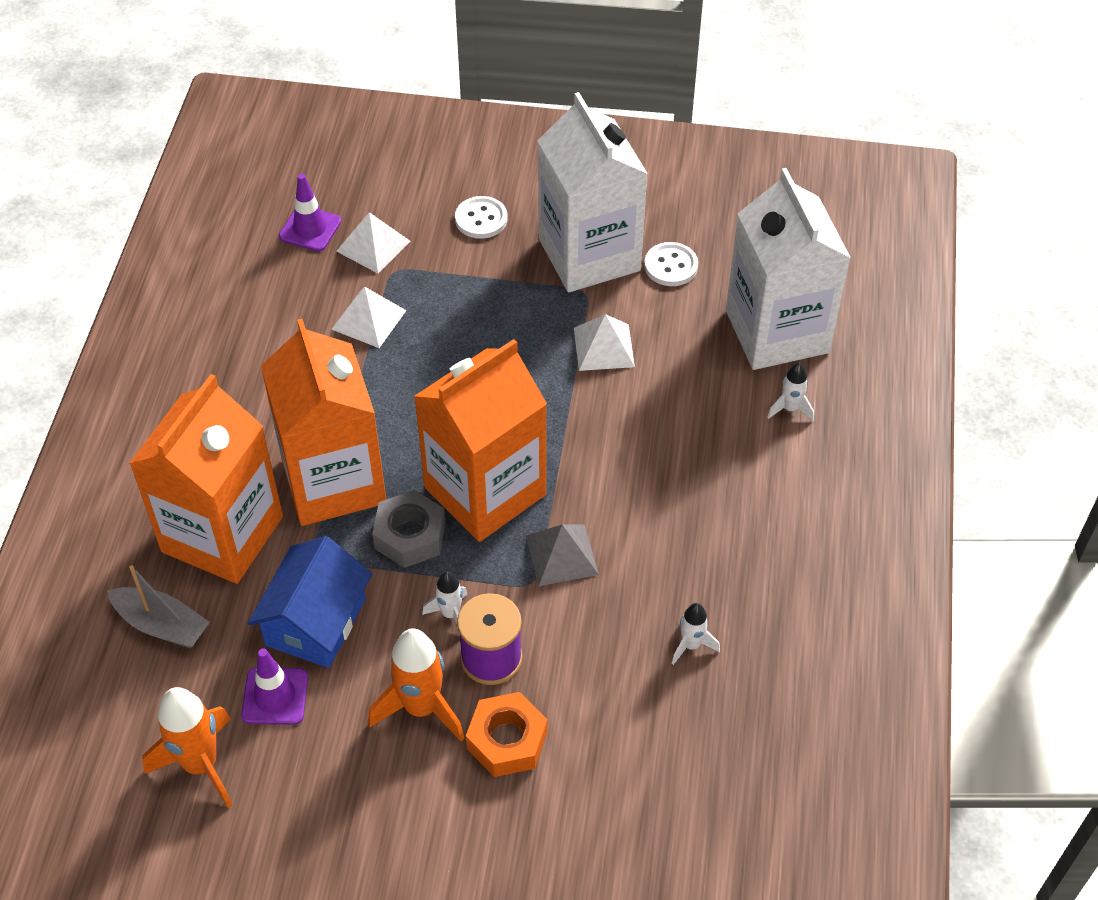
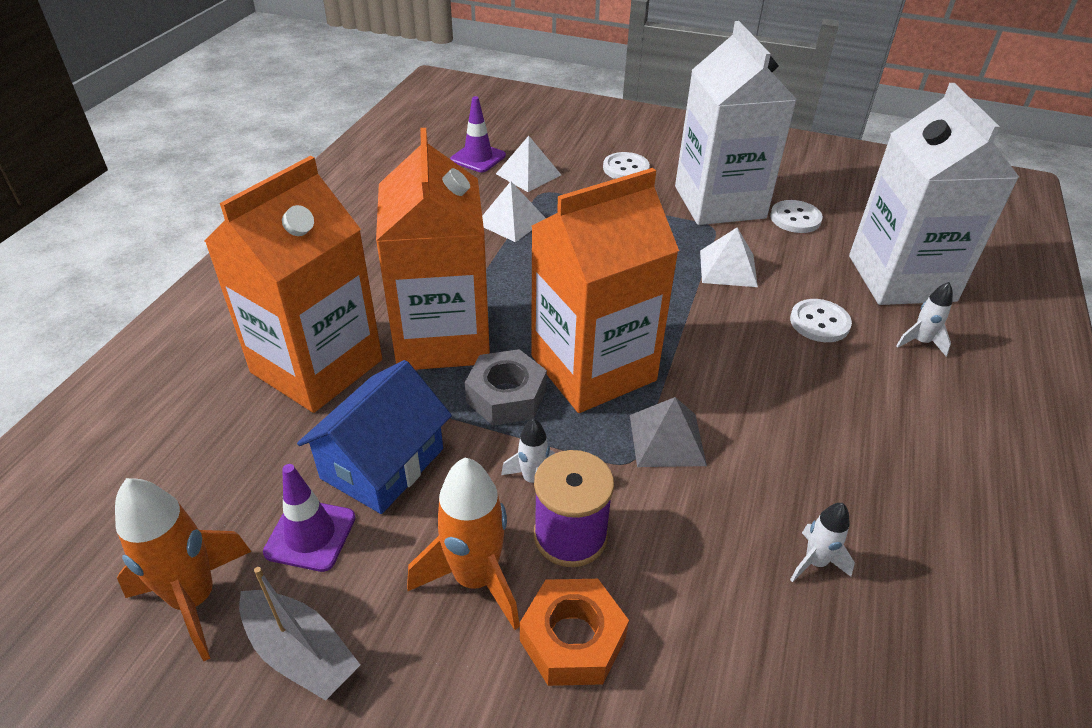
camera: 10 degrees right, 10 degrees down
grey boat [107,565,210,648] -> grey boat moved to [239,567,360,701]
none -> white button [790,299,852,342]

